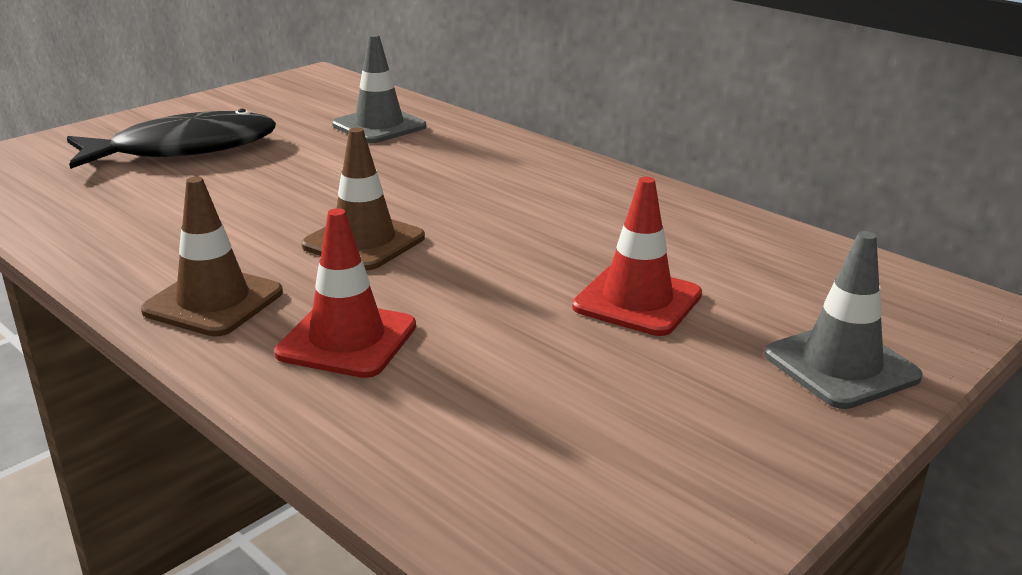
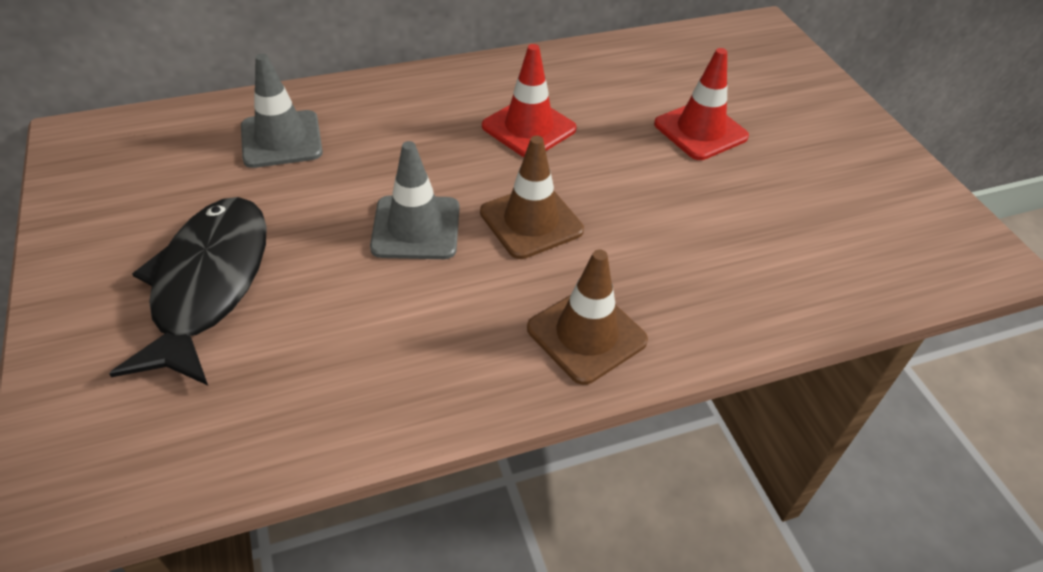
camera: 65 degrees left, 20 degrees up
red traffic cone [274,208,416,378] -> red traffic cone moved to [482,44,577,157]
grey traffic cone [764,231,923,409] -> grey traffic cone moved to [370,141,459,259]

